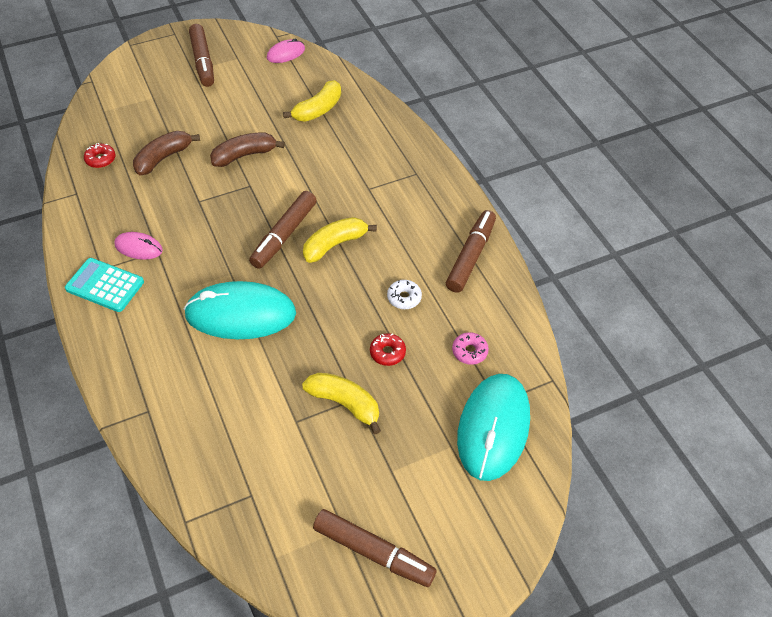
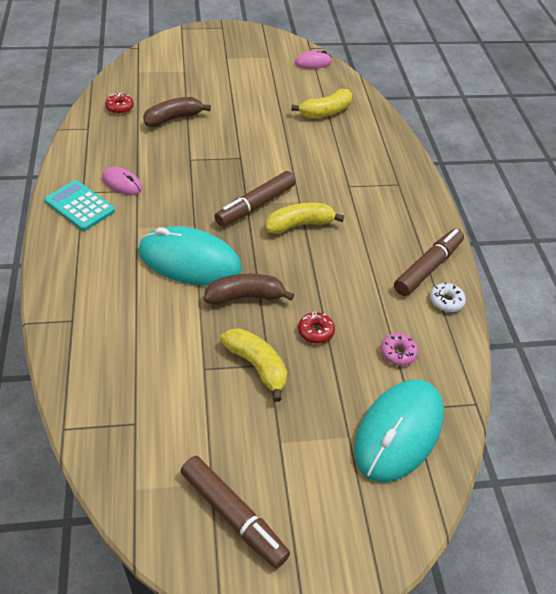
camera: 15 degrees right, 5 degrees down
brown marker [189,24,214,87] -> none
brown banana [210,132,285,167] -> brown banana moved to [204,274,294,305]
white donut [387,280,422,309] -> white donut moved to [430,282,466,312]

